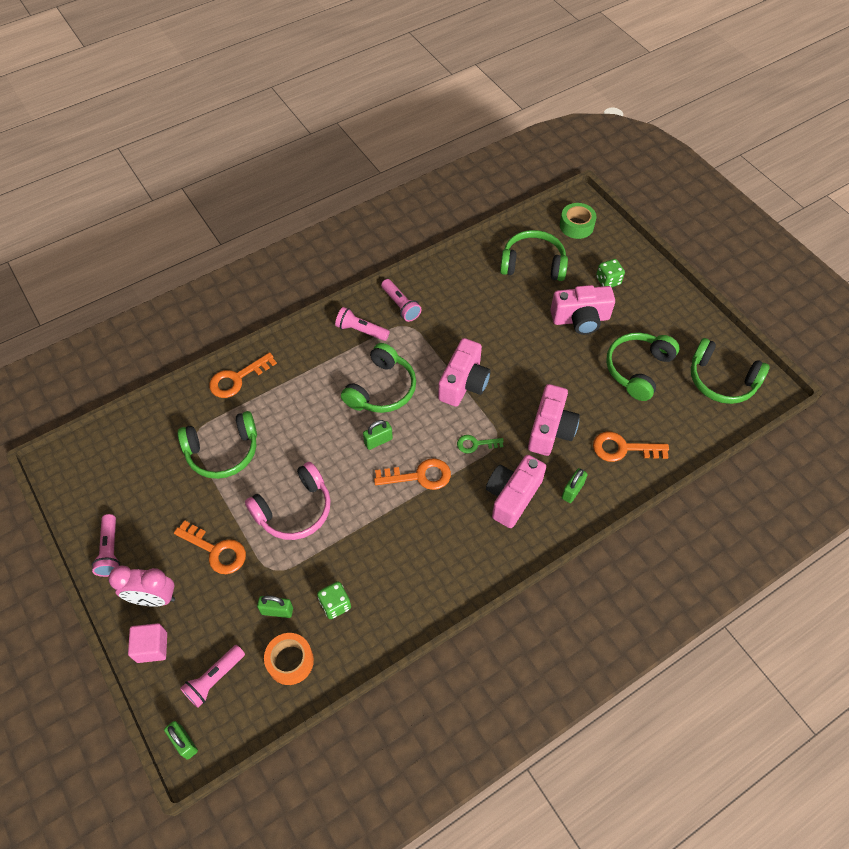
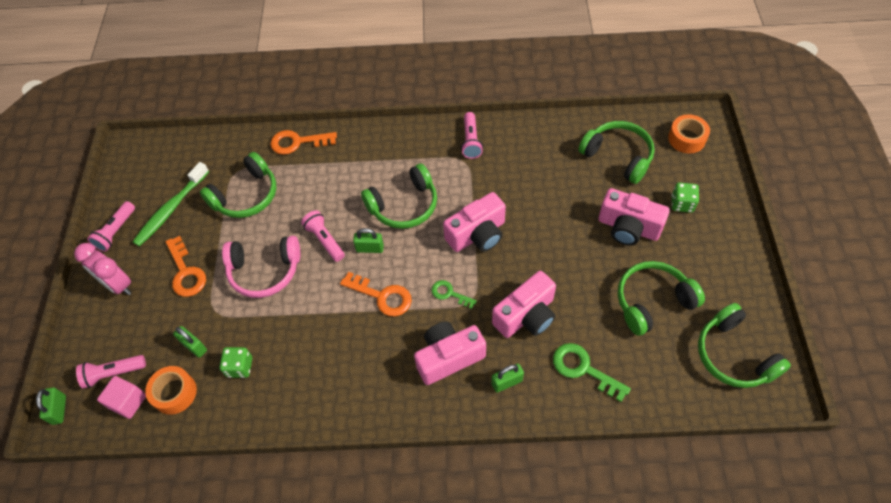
camera: 35 degrees right, 0 degrees up
pink cube [128,623,167,663] -> pink cube moved to [97,376,146,419]
green headphones [178,411,257,479] -> green headphones turned 60 degrees counterclockwise [200,152,276,218]
pink flashlight [335,307,390,341] -> pink flashlight moved to [301,210,345,262]
green tape [560,203,596,239] -> orange tape [668,114,710,153]
orange key [593,432,669,462] -> green key [553,343,631,402]
none -> green toothbrush [133,162,209,247]

